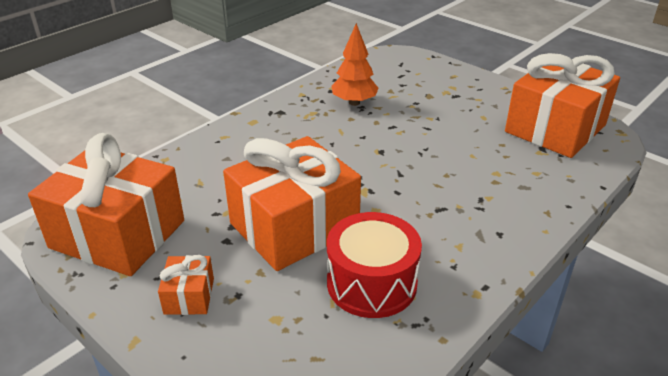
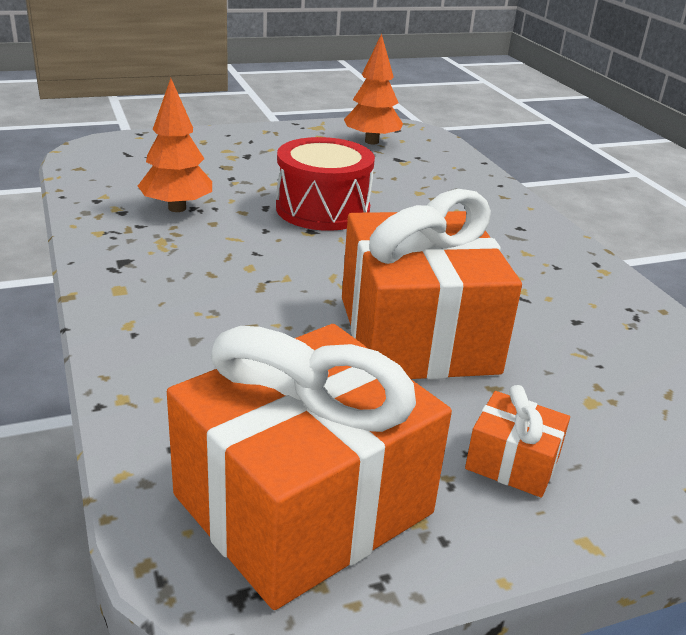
camera: 65 degrees left, 5 degrees down
red drum [327,212,422,318] -> red drum moved to [276,137,375,231]
orange gift [505,53,620,158] -> orange tree [344,34,403,145]

